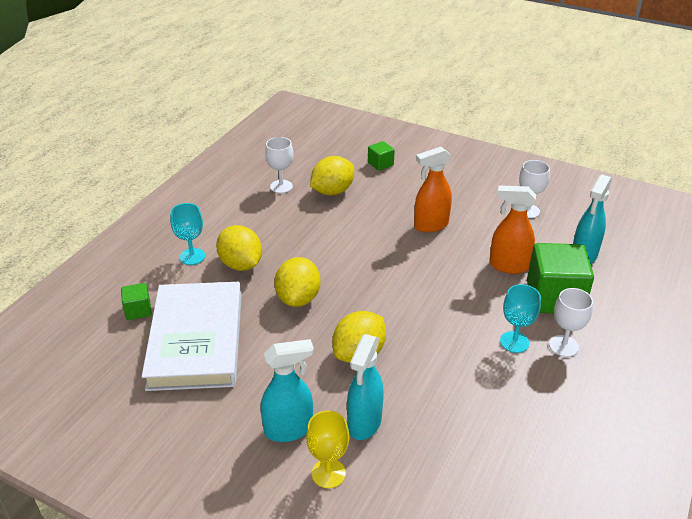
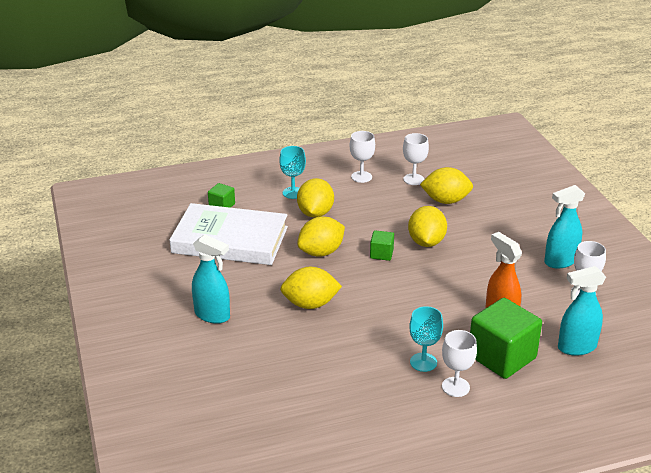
camera: 45 degrees right, 5 degrees down
white book [142,282,242,391] -> white book turned 60 degrees clockwise [169,203,288,265]
yellow goblet [306,411,349,488] -> none
turquoise spray bottle [347,334,384,440] -> turquoise spray bottle moved to [544,185,585,268]
green cube [368,141,395,171] -> green cube moved to [370,230,394,261]
orange spray bottle [414,147,452,233] -> none
none -> white goblet [350,131,375,183]
none -> yellow lemon [408,206,447,247]

